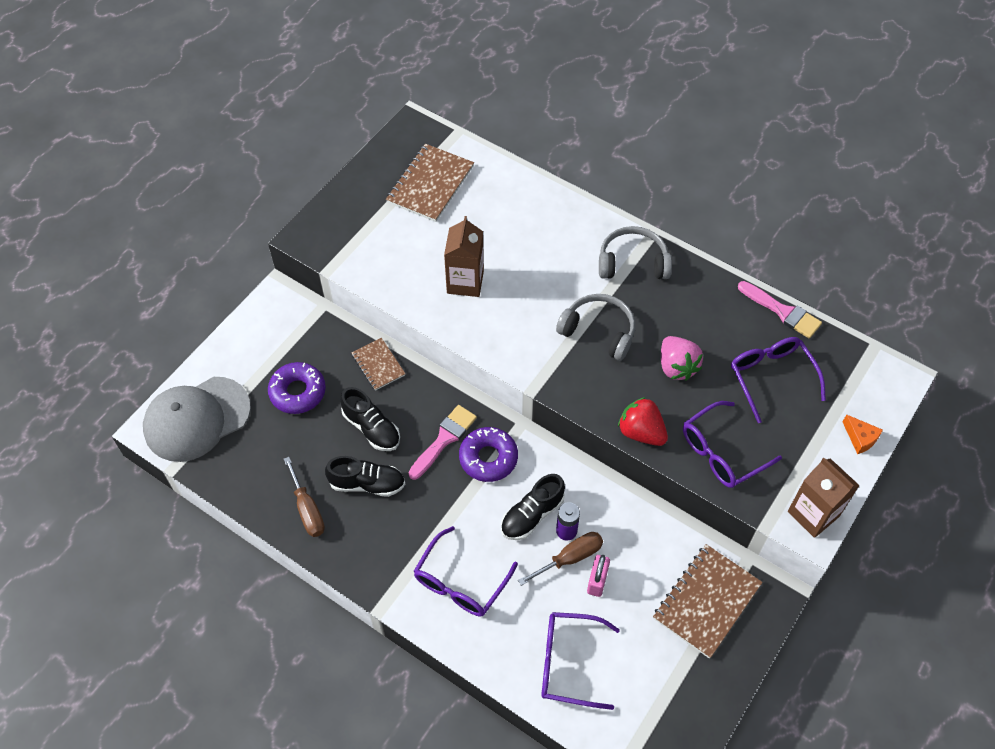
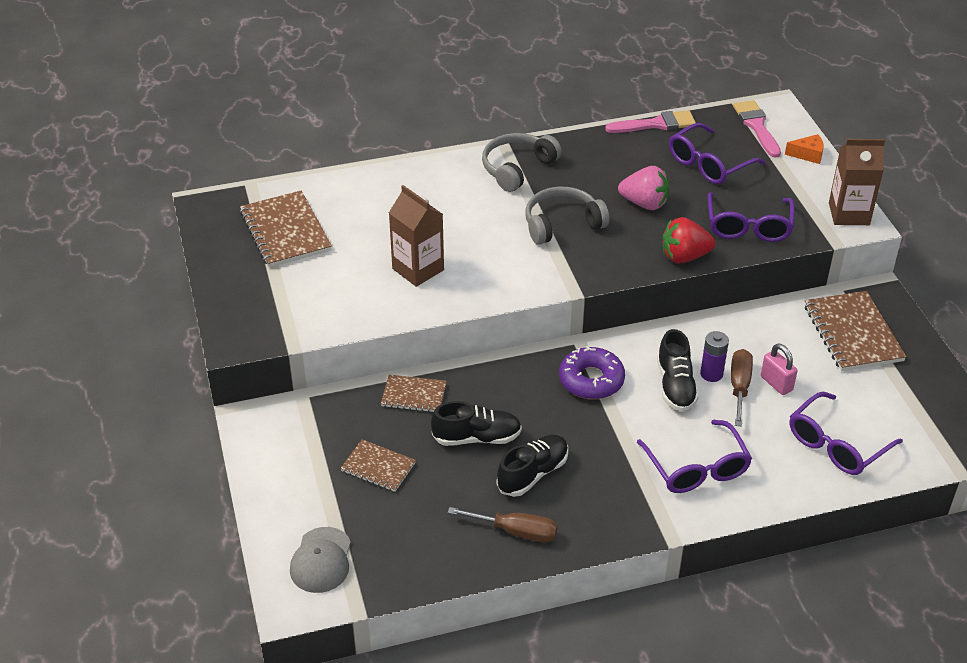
camera: 50 degrees left, 15 degrees down
grey cap [143,377,251,462] -> grey cap [290,527,351,593], size x0.57
purple donut [268,362,326,414] -> brown notebook [341,440,416,492]
pink brush [408,405,477,480] -> pink brush moved to [733,100,781,157]
purple glasses [731,337,826,423] -> purple glasses turned 60 degrees counterclockwise [669,123,765,184]

